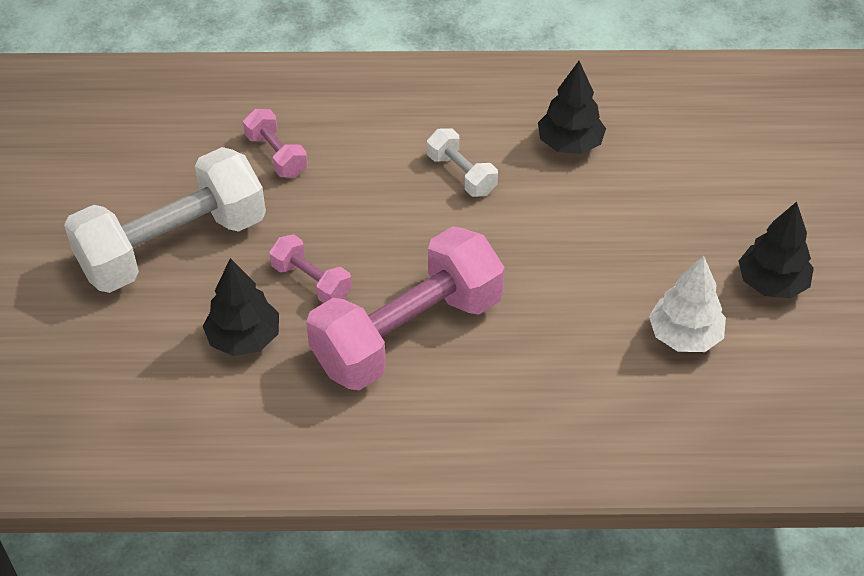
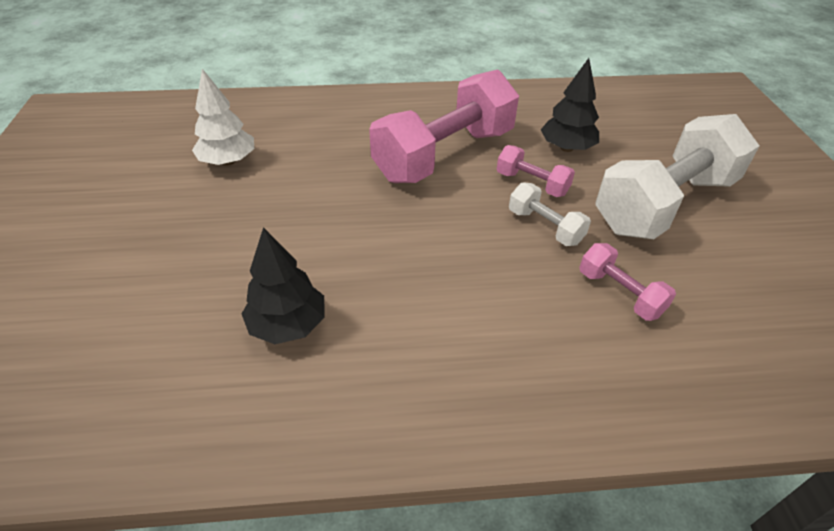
camera: 175 degrees right, 5 degrees down
white dumbbell [427,128,498,197] -> white dumbbell moved to [509,182,591,246]
black tree [738,202,814,298] -> none

